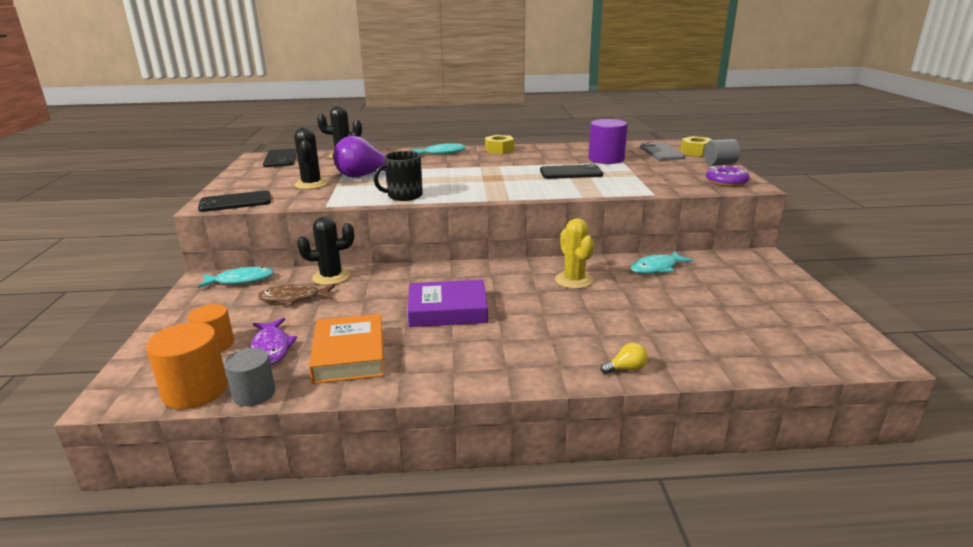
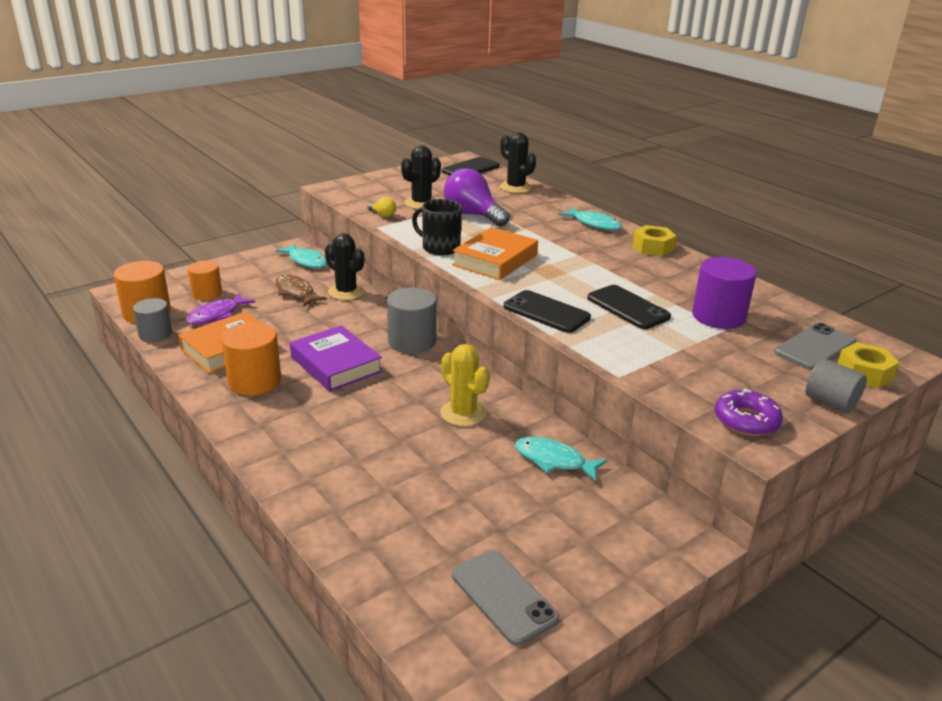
camera: 55 degrees right, 5 degrees up
black phone [198,190,271,212] -> black phone moved to [503,290,591,333]
yellow cactus [555,218,594,289] -> yellow cactus turned 75 degrees counterclockwise [440,344,489,426]
yellow light bulb [600,343,648,374] -> yellow light bulb moved to [367,197,396,217]
none -> orange cylinder [221,322,281,395]
none -> grey cylinder [387,288,436,354]
none -> orange book [452,227,538,280]
none -> grey phone [452,550,559,646]

